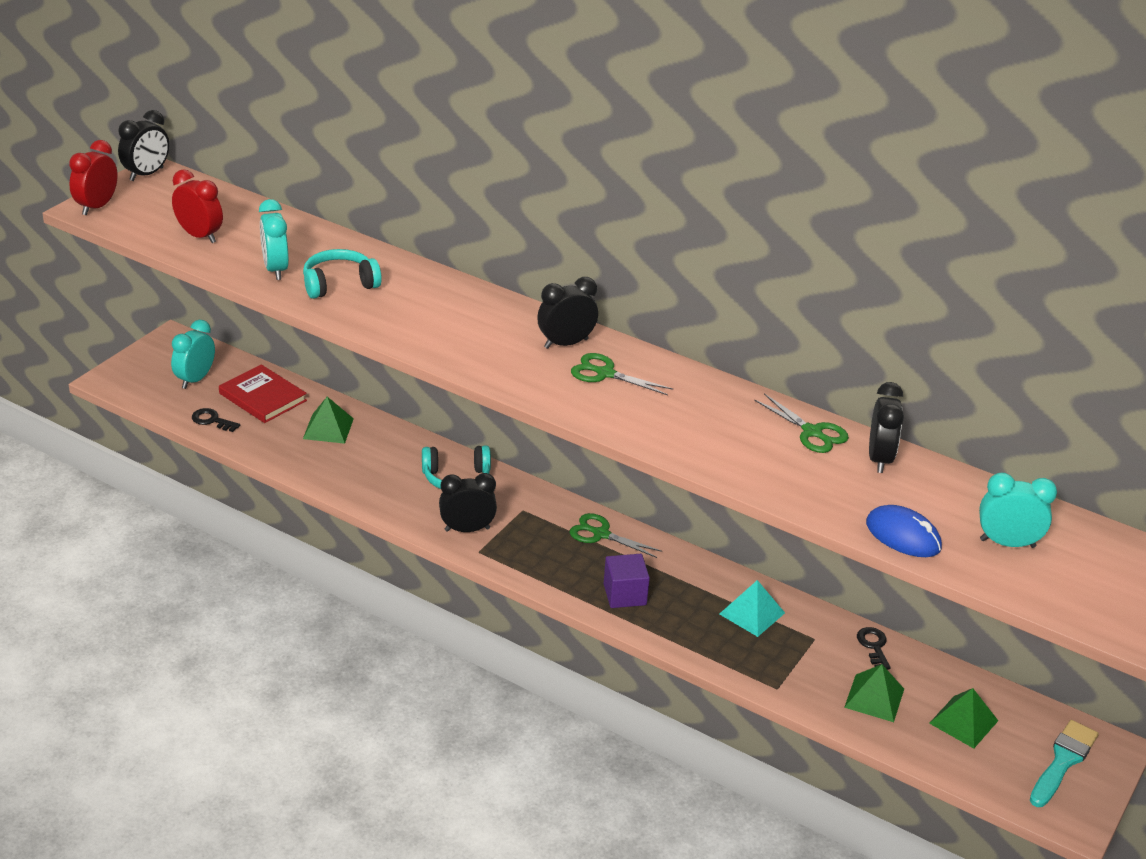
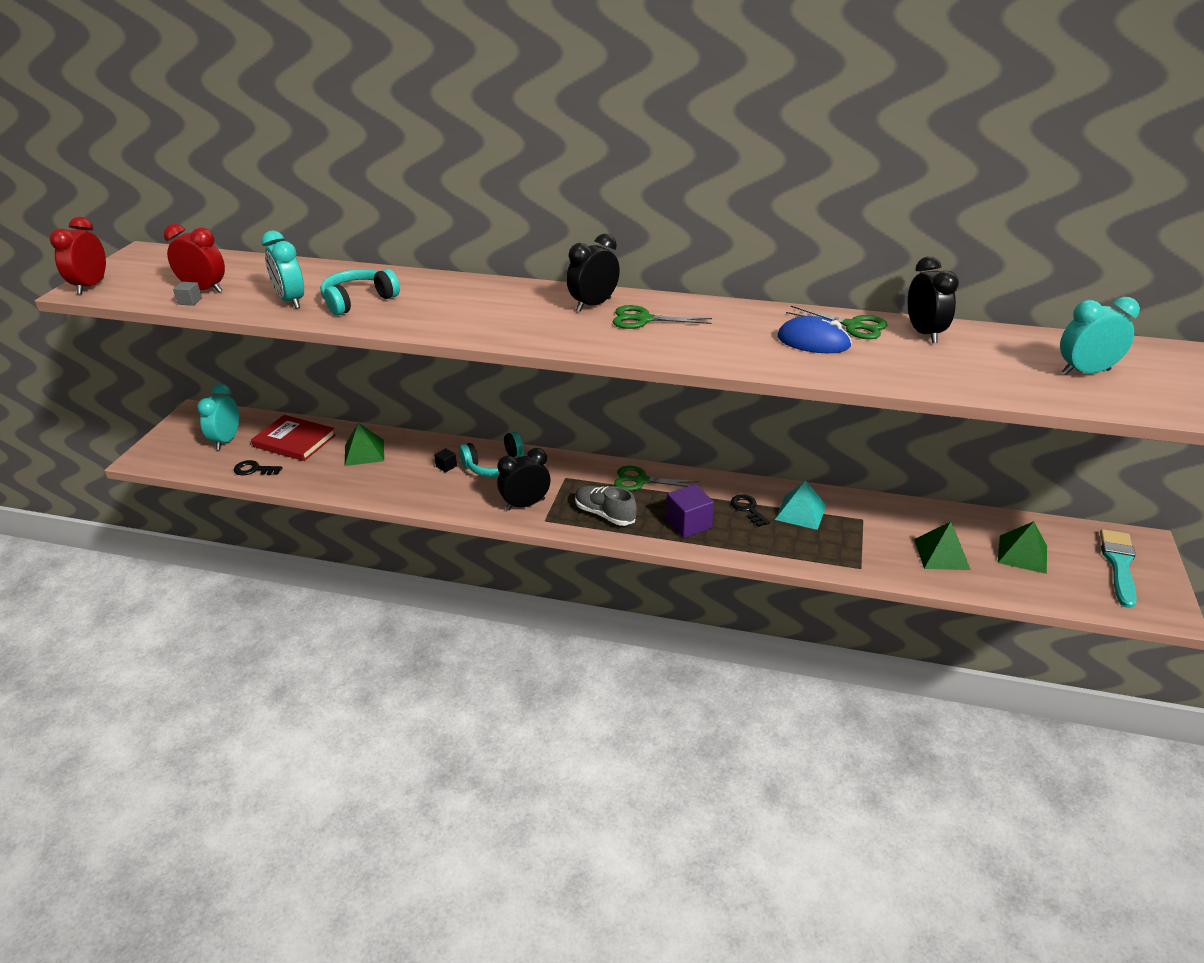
camera: 15 degrees left, 0 degrees up
black clock [118,110,169,181] -> none
black key [857,627,891,670] -> black key moved to [730,494,770,527]
blue mouse [866,505,942,557] -> blue mouse moved to [777,316,852,353]
none -> grey cube [173,282,202,306]
none -> black cube [434,448,457,472]
none -> grey shoe [575,486,637,526]

